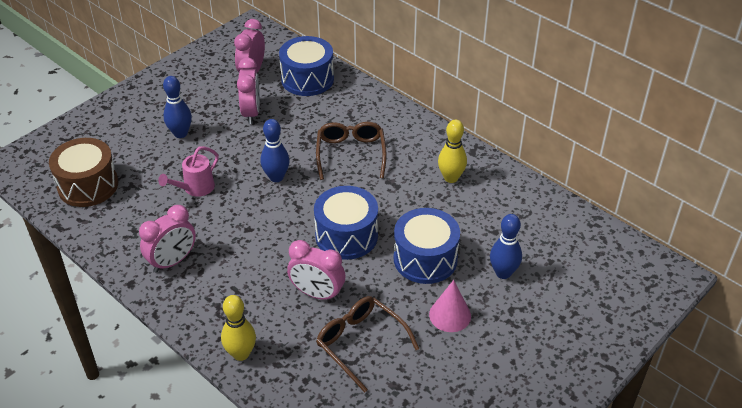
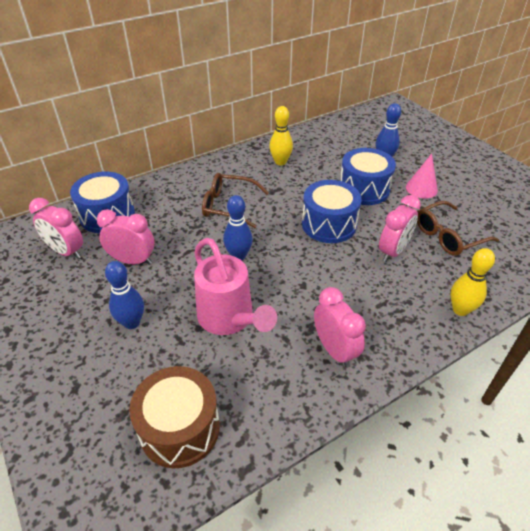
camera: 75 degrees left, 0 degrees up
pink watering can [158,146,219,197] -> pink watering can [194,238,277,335], size x1.69

